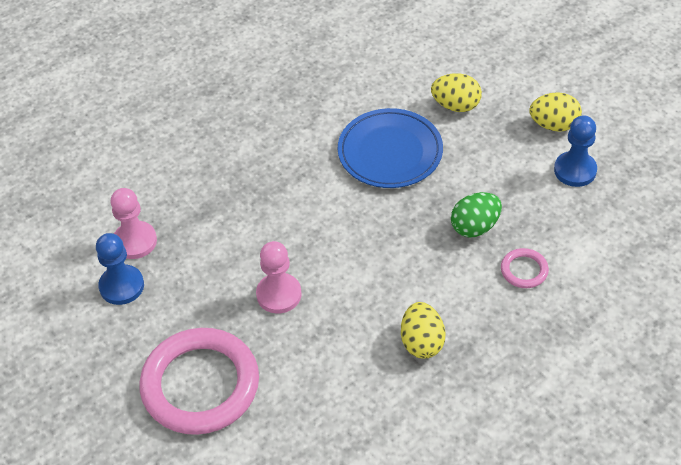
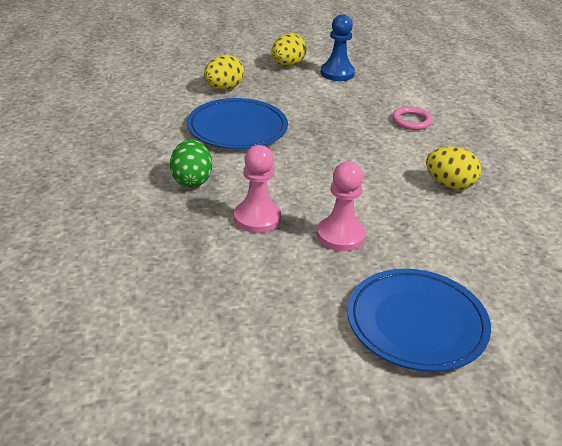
camera: 65 degrees left, 15 degrees down
blue pawn [96,233,144,305] -> none
pink pawn [111,188,157,259] -> pink pawn moved to [234,145,281,233]
pink ring [139,328,259,435] -> blue plate [347,269,491,372]
green egg [451,192,502,238] -> green egg moved to [170,139,212,188]

